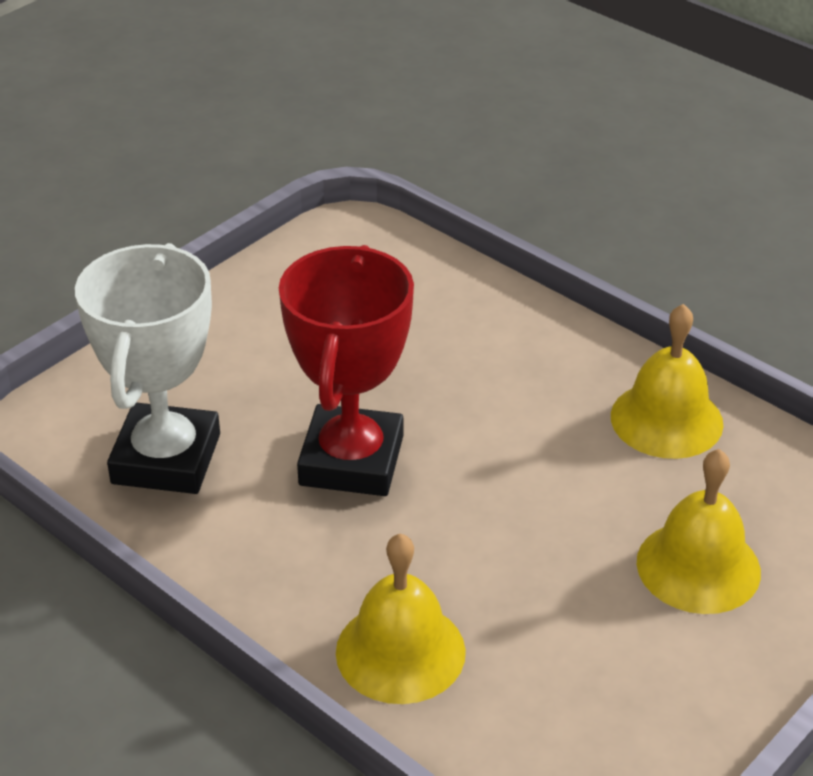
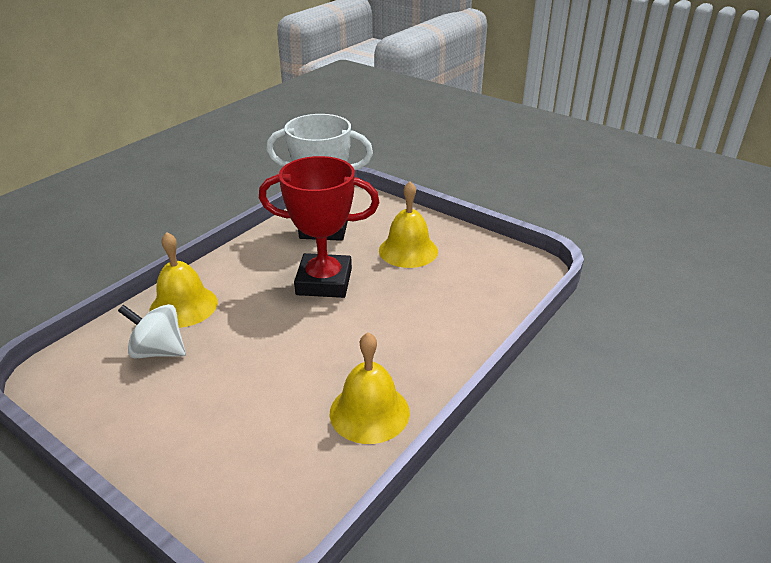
camera: 85 degrees right, 5 degrees down
yellow bell [637,449,761,614] -> yellow bell moved to [379,181,438,268]
none -> white spinning top [118,304,186,358]

